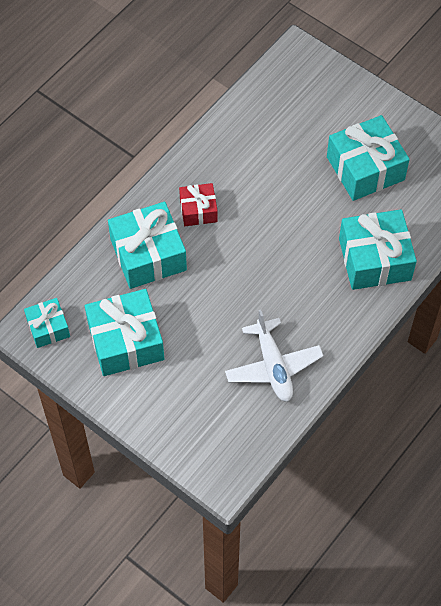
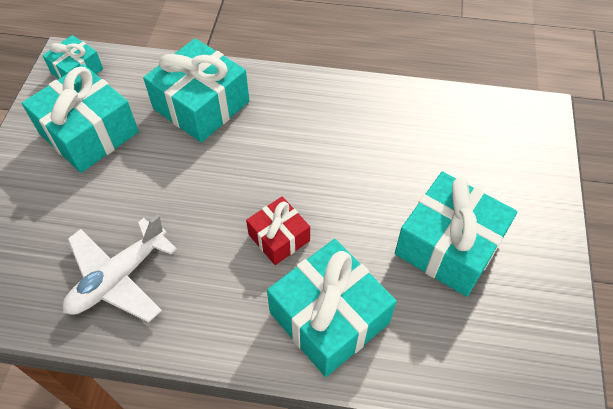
camera: 60 degrees right, 5 degrees down
red gift [179,183,218,226] -> red gift moved to [246,196,310,265]

